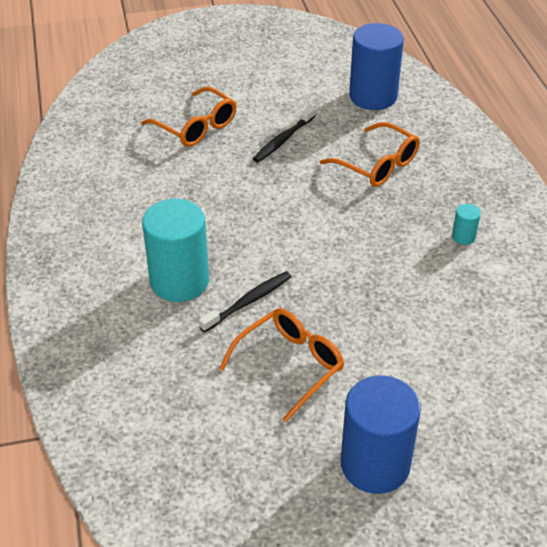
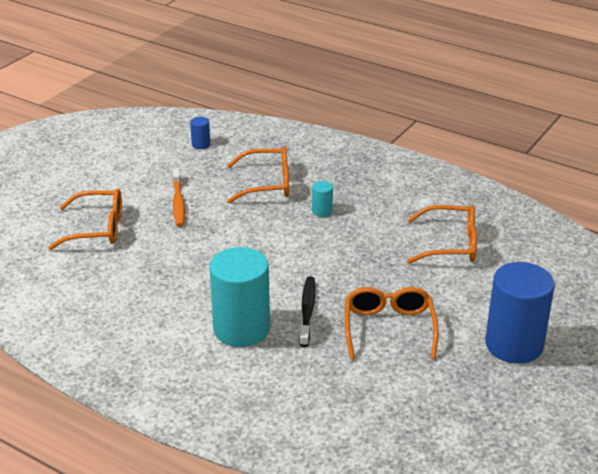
camera: 45 degrees left, 10 degrees down
black toothbrush [253,106,316,162] -> orange toothbrush [173,168,185,227]
blue cylinder [349,23,404,110] -> blue cylinder [190,117,210,149], size x0.42
turquoise cylinder [452,204,481,245] -> turquoise cylinder moved to [312,181,333,217]
none -> orange glasses [407,205,477,264]

